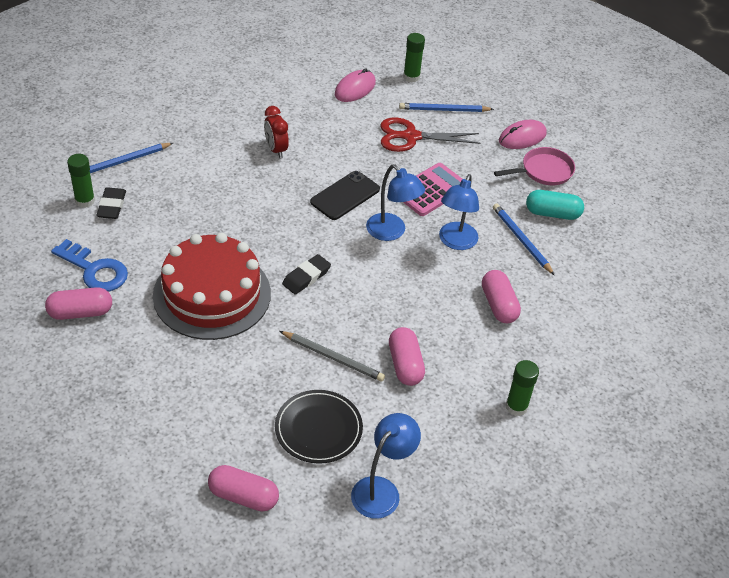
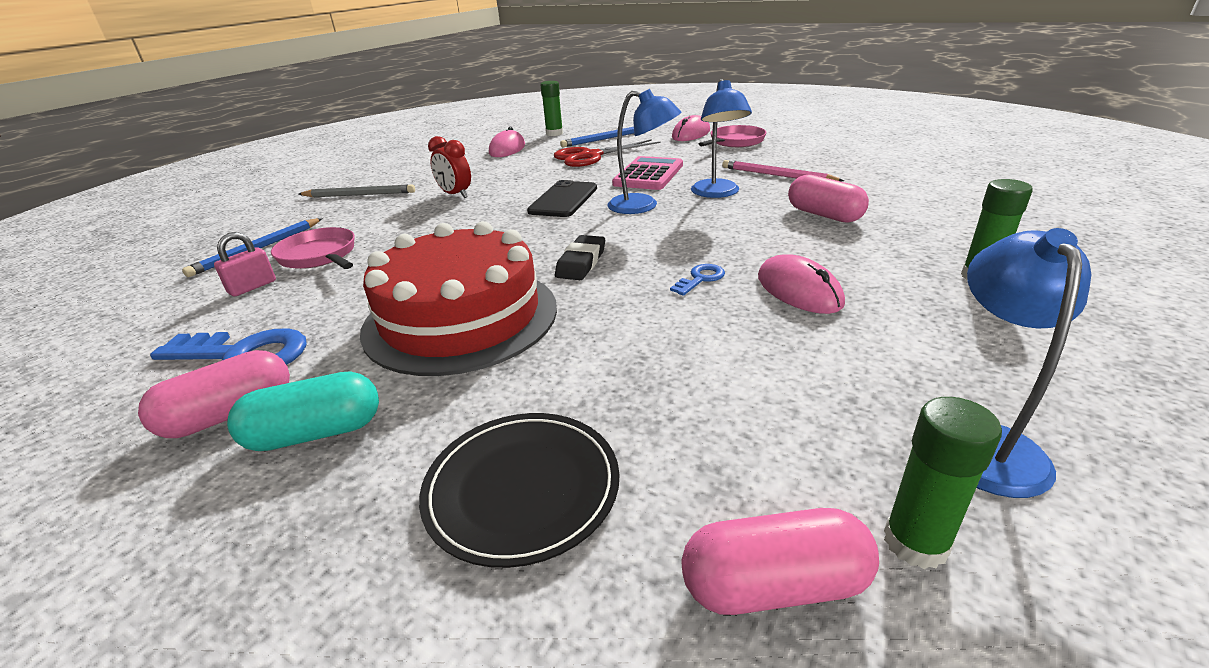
camera: 20 degrees left, 15 degrees down
green glue stick [67,154,95,208] -> green glue stick moved to [884,397,1002,569]
black eraser [96,187,126,219] -> pink padlock [214,232,276,297]
black plate [275,390,363,464] -> black plate moved to [419,413,619,568]
grey pencil [280,331,385,381] -> grey pencil moved to [299,185,415,197]
pink capsule [389,327,425,386] -> pink mouse [758,255,845,314]
blue pencil [493,204,554,275] -> pink pencil [722,160,844,182]
turquoise capsule [526,190,584,220] -> turquoise capsule moved to [227,371,379,451]
none -> pink pan [271,227,355,269]
none -> blue key [670,264,725,296]

